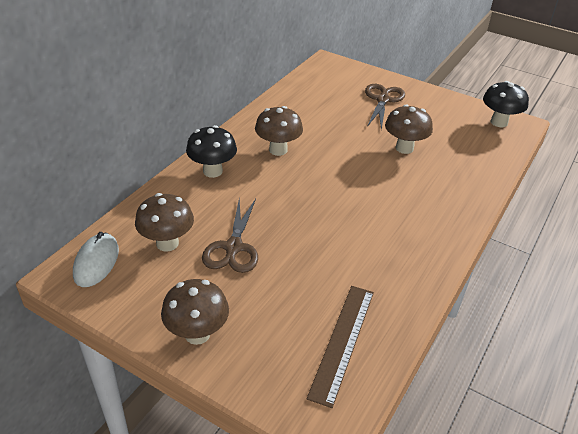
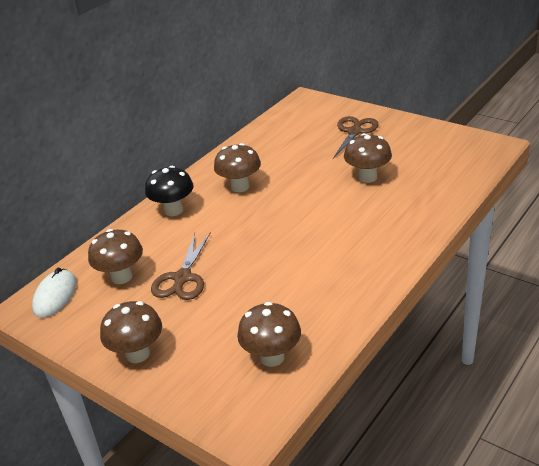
camera: 10 degrees right, 5 degrees down
brown ruler [307,286,374,408] -> brown mushroom [237,302,301,367]
black mushroom [483,81,529,127] -> none

